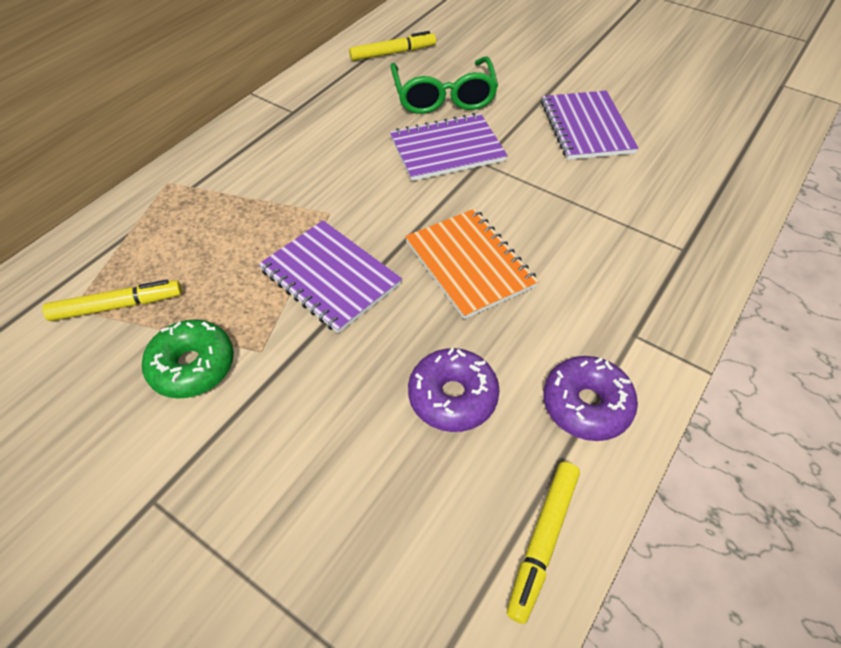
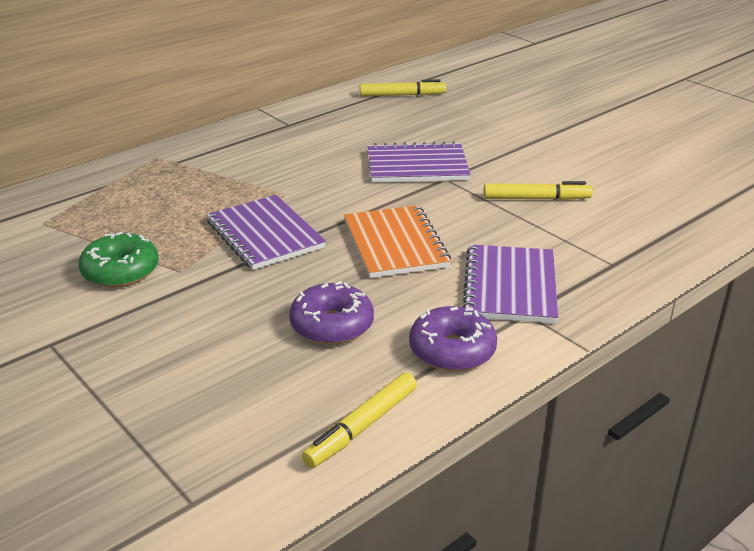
camera: 15 degrees right, 20 degrees down
yellow marker [42,280,182,321] -> yellow marker moved to [484,181,593,200]
green glasses [391,56,498,114] -> none
purple notebook [541,91,639,160] -> purple notebook moved to [462,244,558,323]

